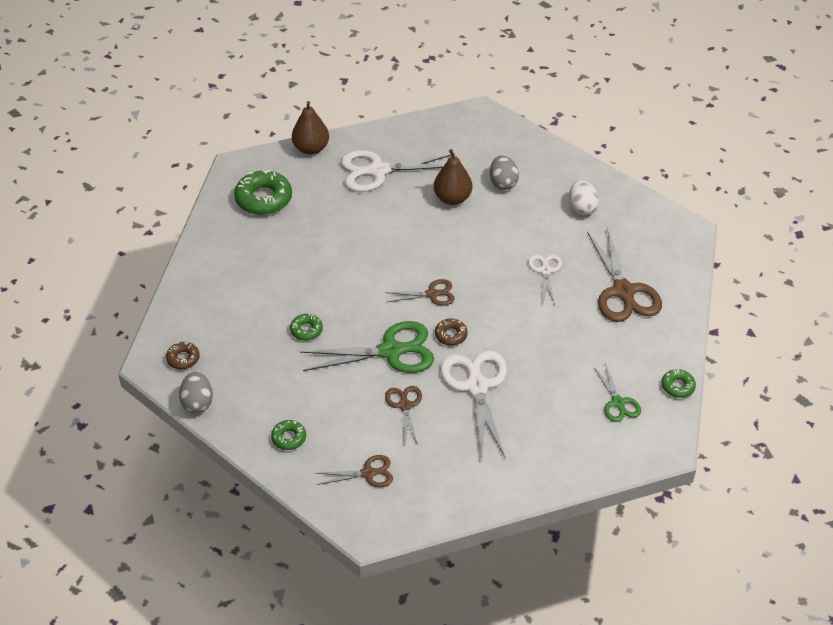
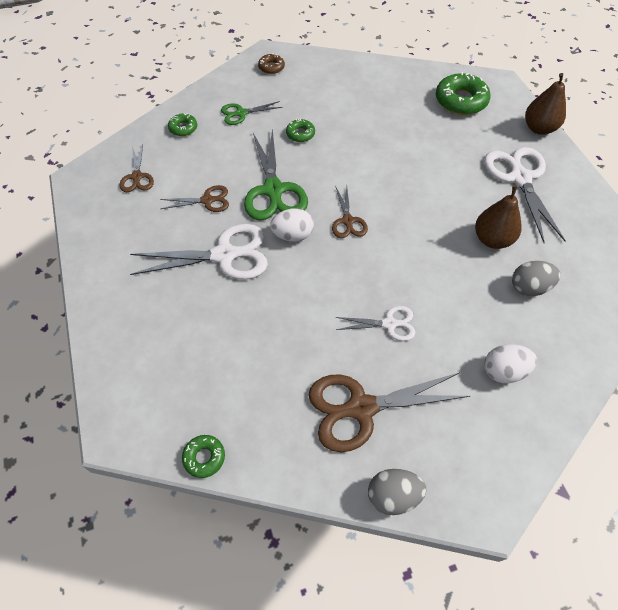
camera: 90 degrees right, 10 degrees up
grey egg [179,372,213,413] -> grey egg moved to [368,469,426,515]
brown donut [435,319,468,345] -> white egg [270,208,314,242]
green scissors [594,363,641,422] -> green scissors moved to [221,101,283,125]

